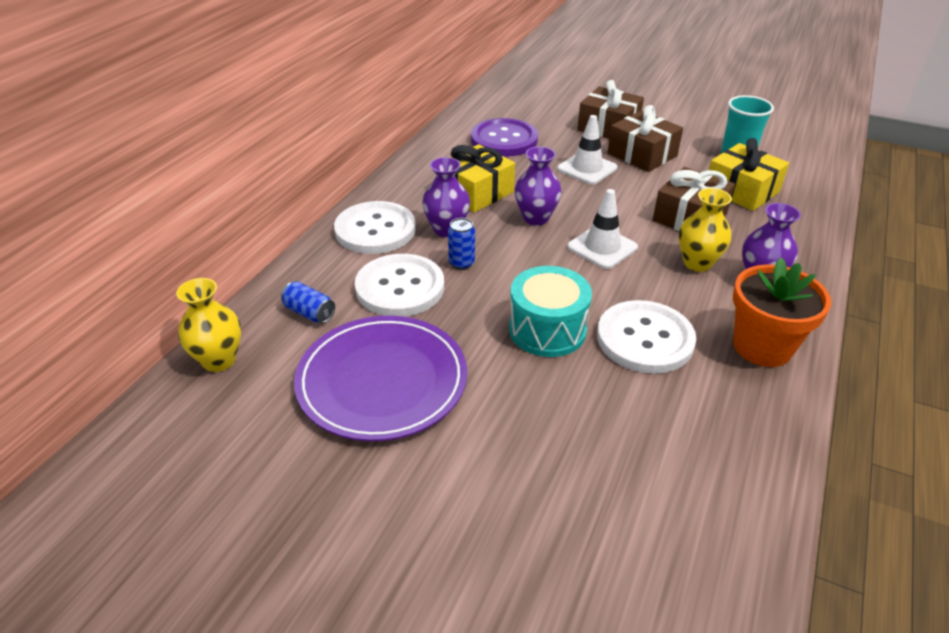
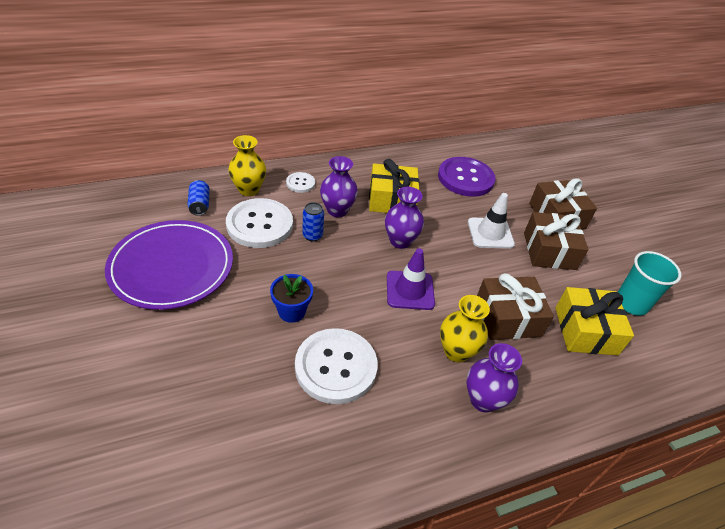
camera: 40 degrees right, 5 degrees up
yellow vase [176,278,241,372] -> yellow vase moved to [229,135,266,196]
white button [334,201,416,254] -> white button [286,172,315,193], size x0.48
turquoise drum [509,266,592,357] -> blue flower pot [270,274,313,323]
white traffic cone [567,189,638,269] -> purple traffic cone [387,248,435,310]
orange flower pot [733,258,831,367] -> none

